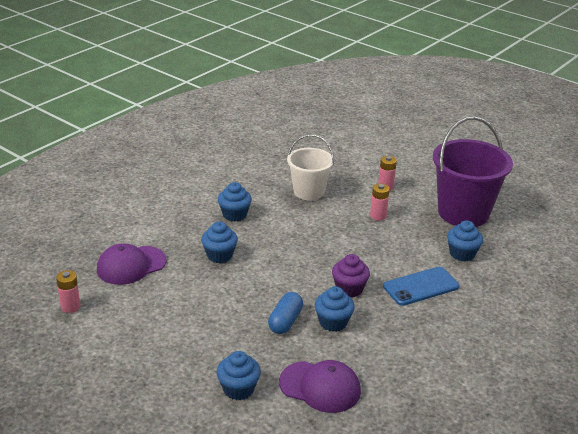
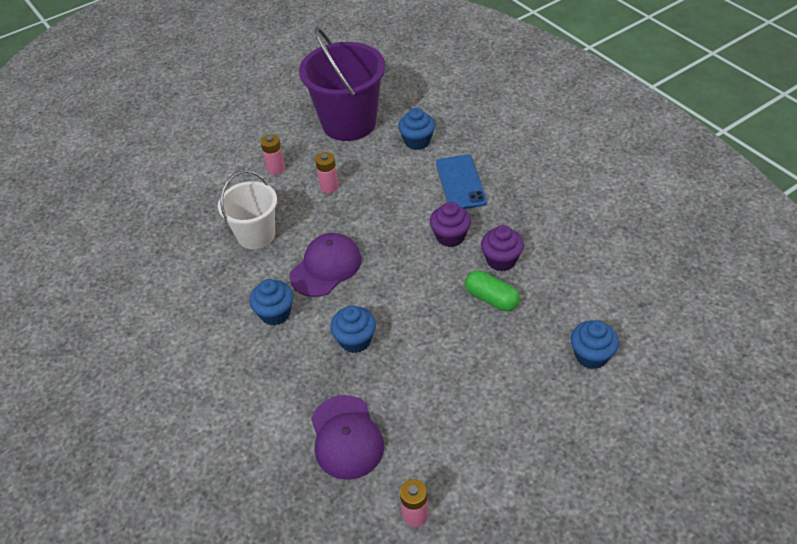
camera: 70 degrees left, 15 degrees up
blue capsule [268,292,303,334] -> green capsule [465,271,520,311]
purple cap [279,360,361,413] -> purple cap moved to [289,233,362,297]
blue cupcake [315,286,355,332] -> purple cupcake [481,225,524,271]

